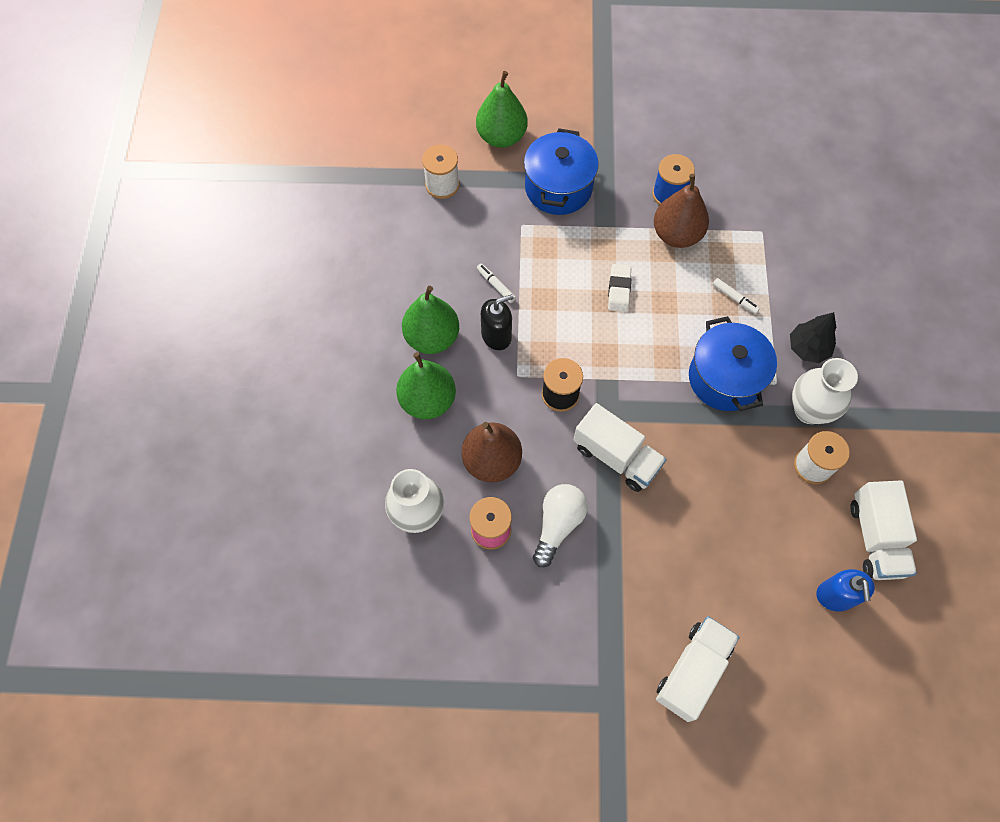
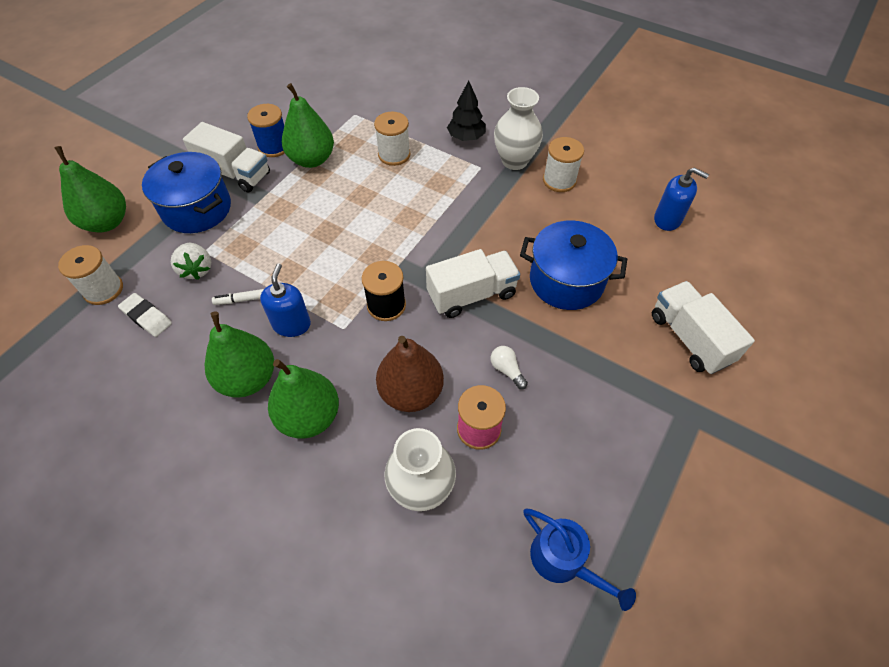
camera: 60 degrees left, 10 degrees down
black soap dispenser [481,294,514,350] -> blue soap dispenser [260,263,311,337]
white light bulb [533,484,588,567] -> white light bulb [491,346,528,389], size x0.55
white eraser [608,264,631,312] -> white eraser moved to [118,293,172,337]
brown pear [654,174,709,248] -> green pear [282,83,334,168]
blue pot [689,316,777,411] -> blue pot moved to [520,220,627,310]
white marker [713,278,760,314] -> white spool [374,112,411,166]
white truck [850,481,917,580] -> white truck moved to [183,122,270,193]
none -> white strawberry [171,243,211,280]
none -> blue watering can [524,508,636,611]

